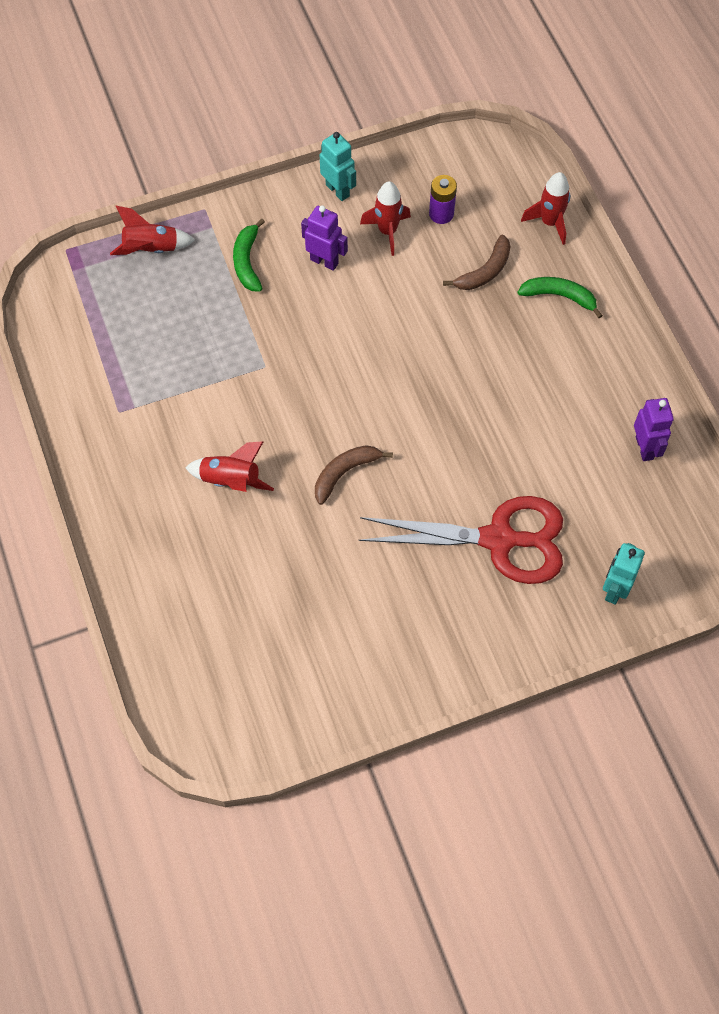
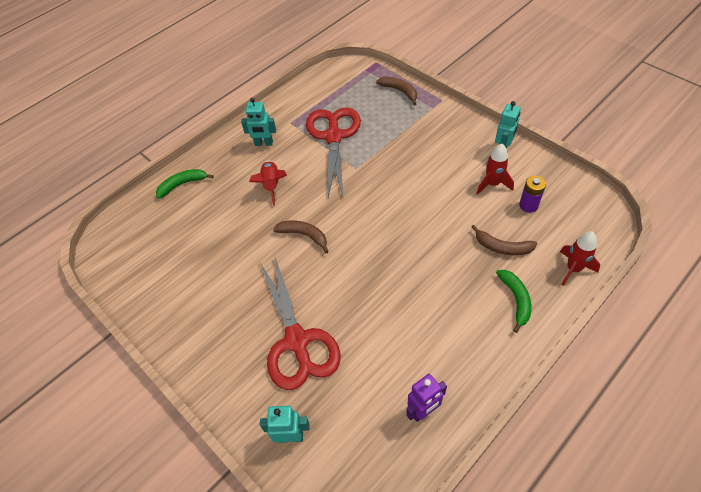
camera: 70 degrees right, 10 degrees down
red rocket [110,206,195,255] -> brown banana [376,77,417,105]
green banana [233,219,265,292] -> green banana moved to [156,169,214,199]
purple robot [301,205,348,271] -> none
none -> turquoise robot [241,98,276,146]
none -> red scissors [306,107,361,198]

